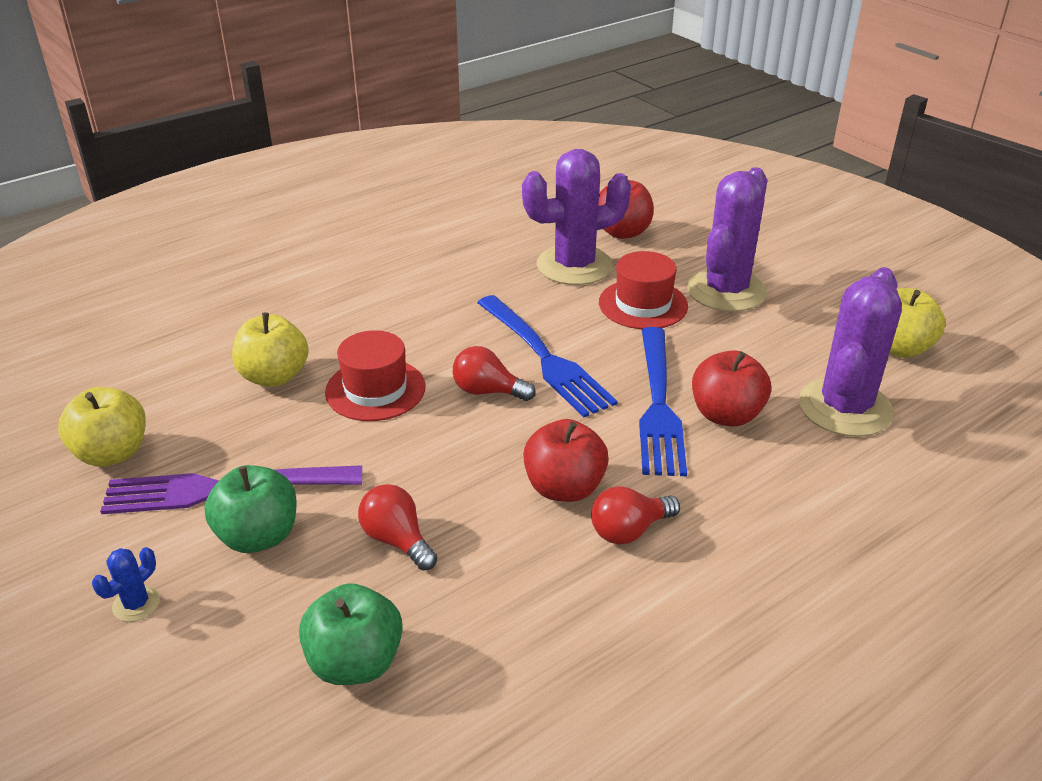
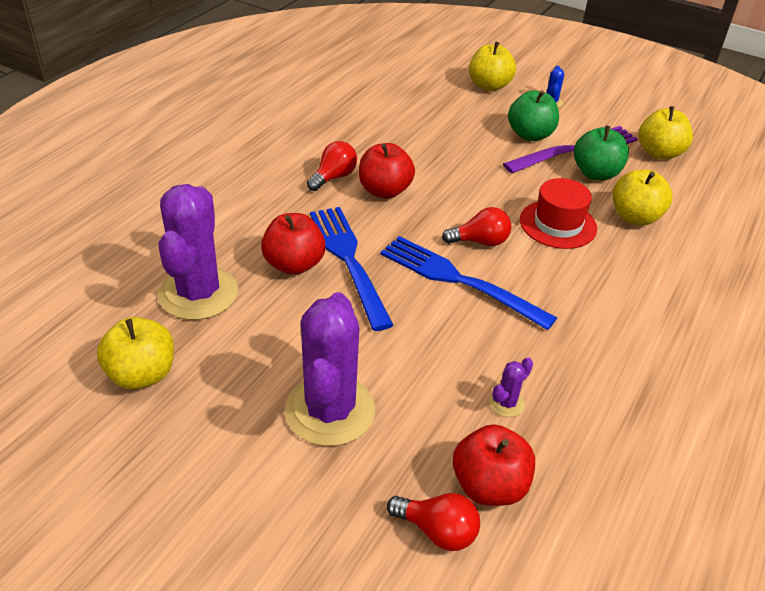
camera: 155 degrees right, 5 degrees up
green apple [299,583,403,685] -> green apple moved to [574,126,629,180]
red light bulb [358,484,437,571] -> red light bulb moved to [387,493,480,551]
purple cactus [522,149,631,285] -> purple cactus [489,358,533,417], size x0.40
red hat [599,251,688,329] -> none
none -> yellow apple [469,41,516,91]

